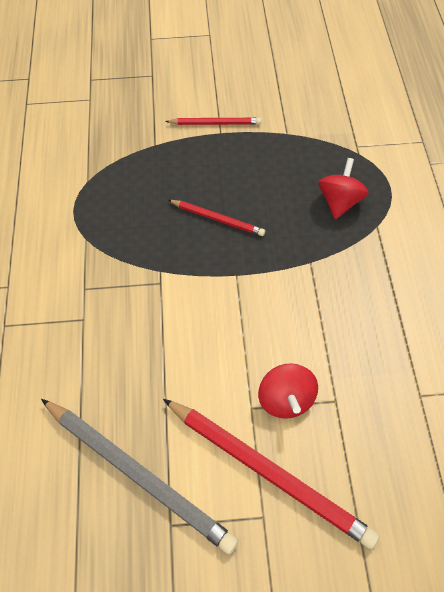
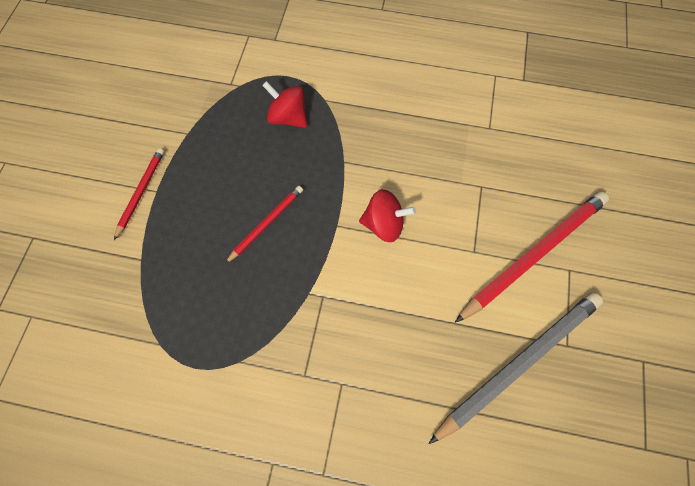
camera: 75 degrees left, 10 degrees up
red spinning top [258,363,318,419] -> red spinning top moved to [359,189,416,242]

